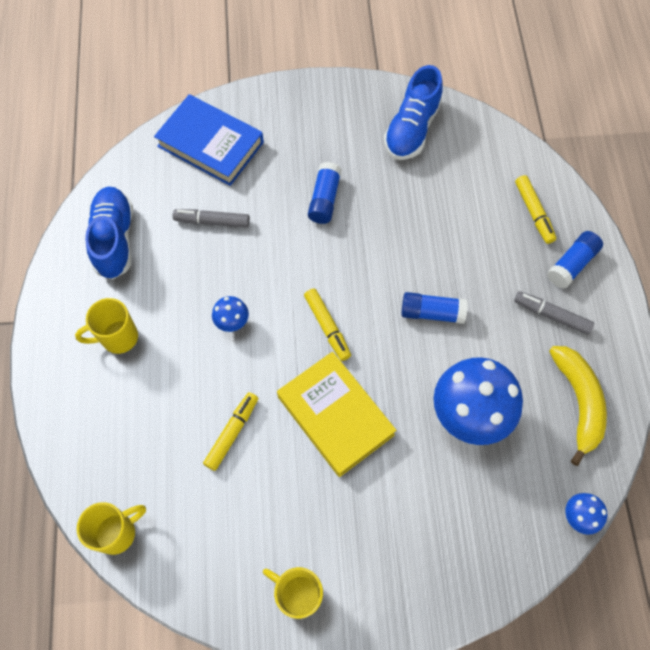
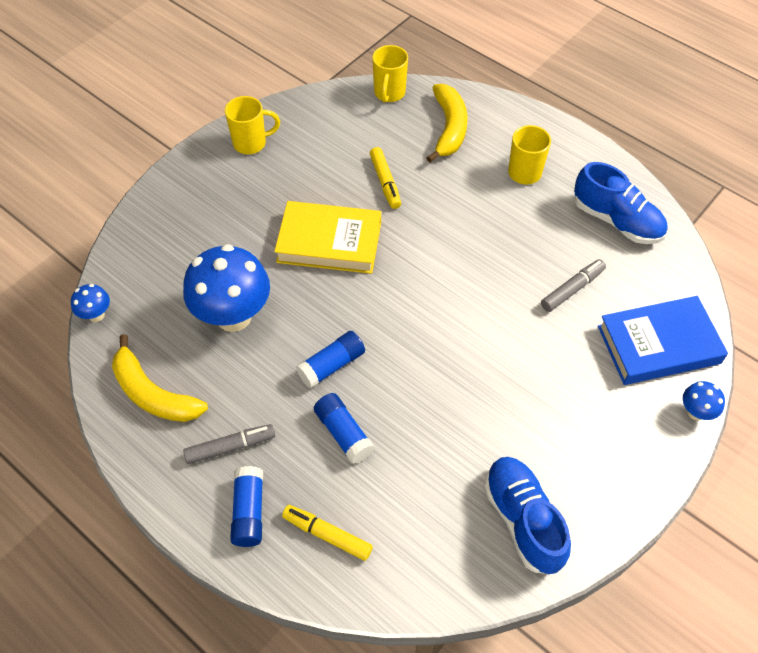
camera: 135 degrees right, 10 degrees down
blue mushroom [212,296,249,332] -> blue mushroom moved to [683,381,725,420]
yellow marker [304,289,351,361] -> none
blue glue stick [308,162,342,224] -> blue glue stick moved to [314,393,375,464]
none -> yellow banana [426,84,468,163]

